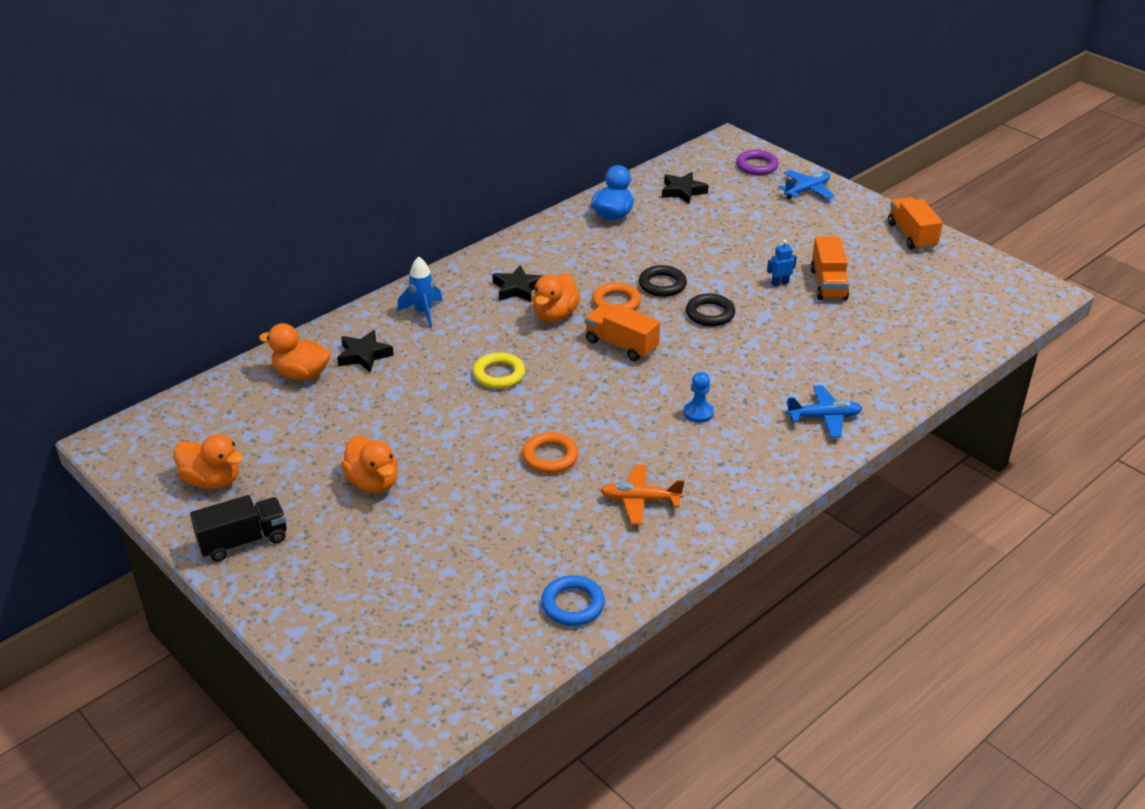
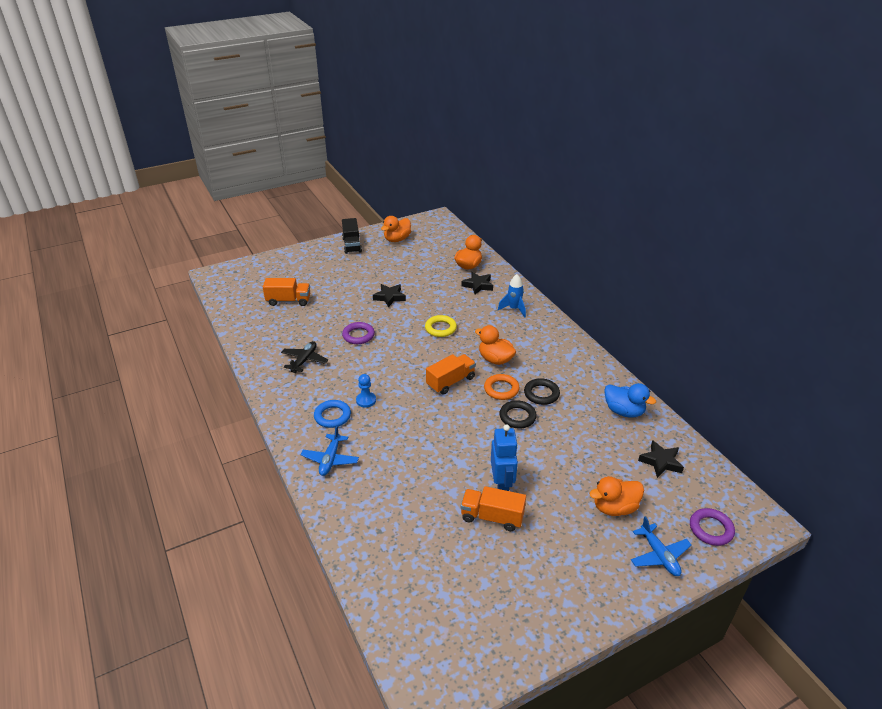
camera: 105 degrees right, 0 degrees up
orange duck [341,436,398,493] -> orange duck moved to [589,476,644,516]
black star [492,265,543,302] -> black star moved to [373,284,406,307]
orange ring [522,432,579,473] -> purple ring [342,322,375,344]
blue ring [541,575,605,626] -> blue ring moved to [314,400,351,428]
orange plane [600,464,685,525] -> black plane [281,341,328,373]
black ring [686,293,735,327] -> black ring moved to [524,378,560,405]
blue robot [767,240,797,286] -> blue robot [491,424,518,491], size x1.94
orange truck [888,197,943,250] -> orange truck moved to [263,278,310,306]

